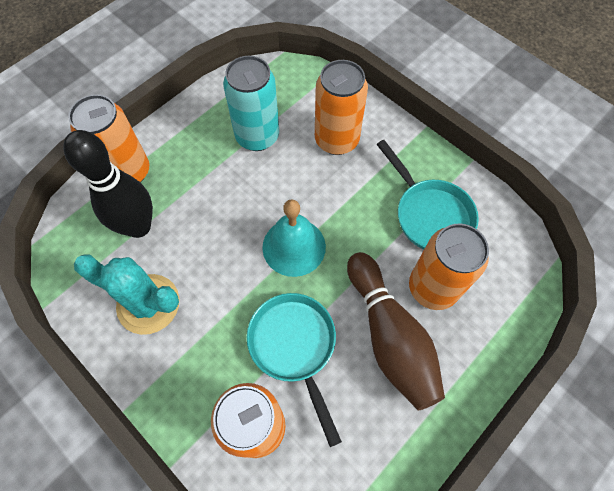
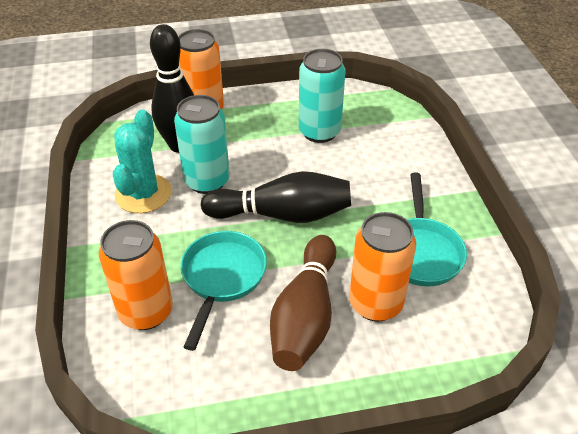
camera: 35 degrees right, 20 degrees down
turquoise cactus [74,255,179,335] -> turquoise cactus turned 45 degrees clockwise [113,109,172,213]
turquoise bell [262,199,326,277] -> black bowling pin [201,171,351,223]
orange can [315,60,368,155] -> none
none -> turquoise can [174,95,230,194]

